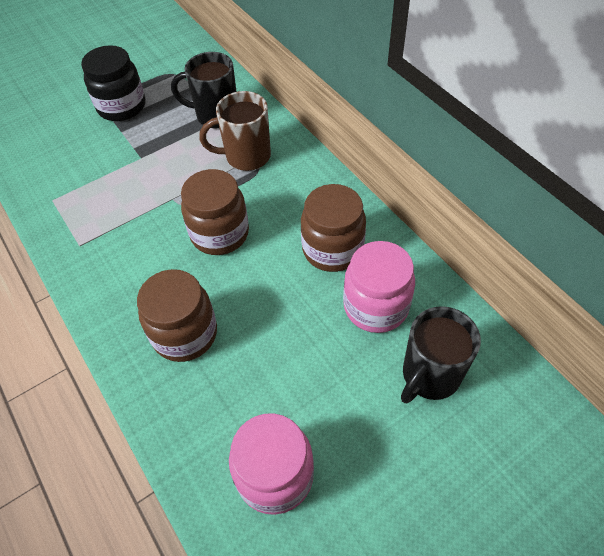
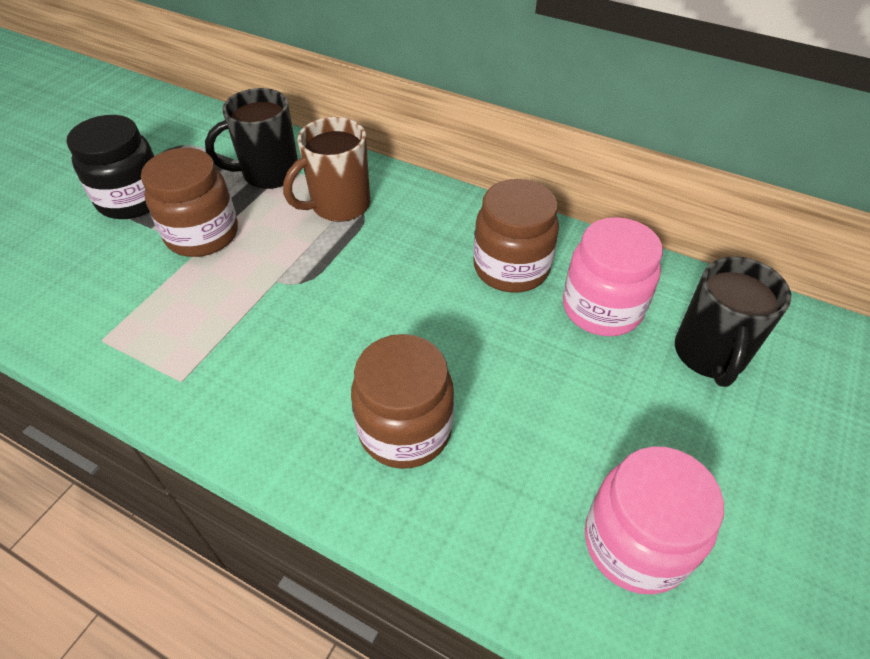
camera: 30 degrees left, 5 degrees down
brown jar [181,169,249,255] -> brown jar moved to [141,148,238,257]

